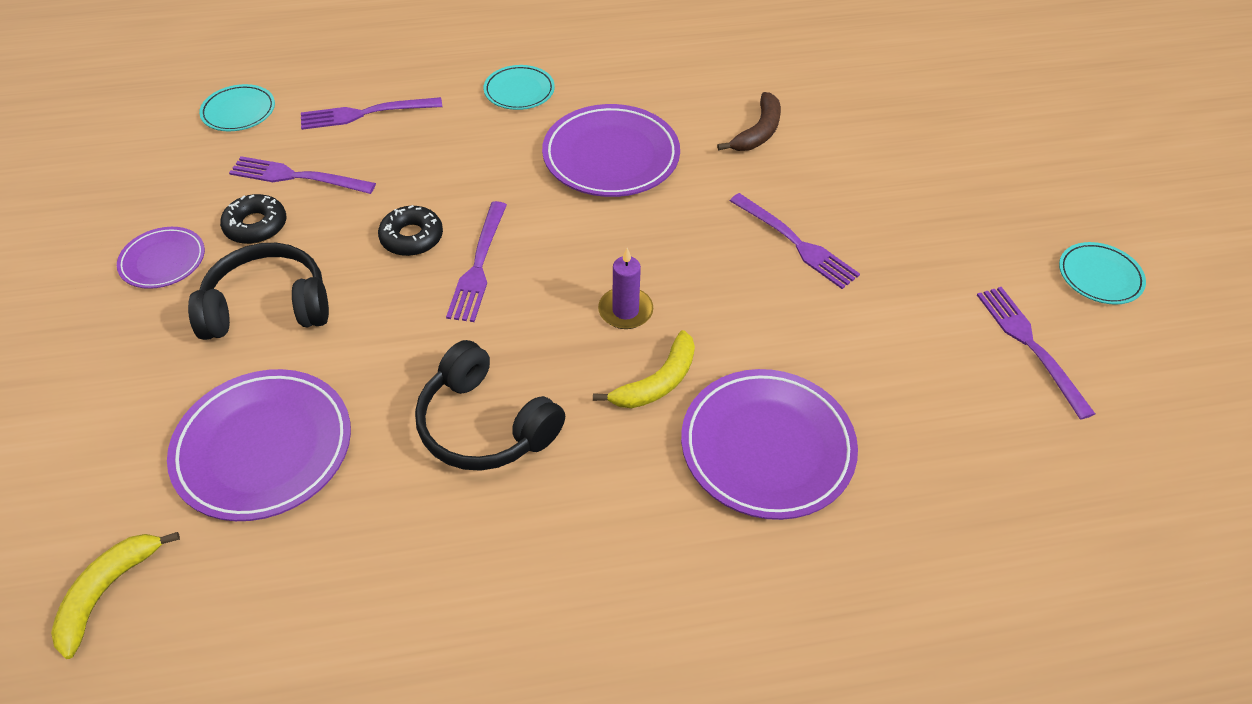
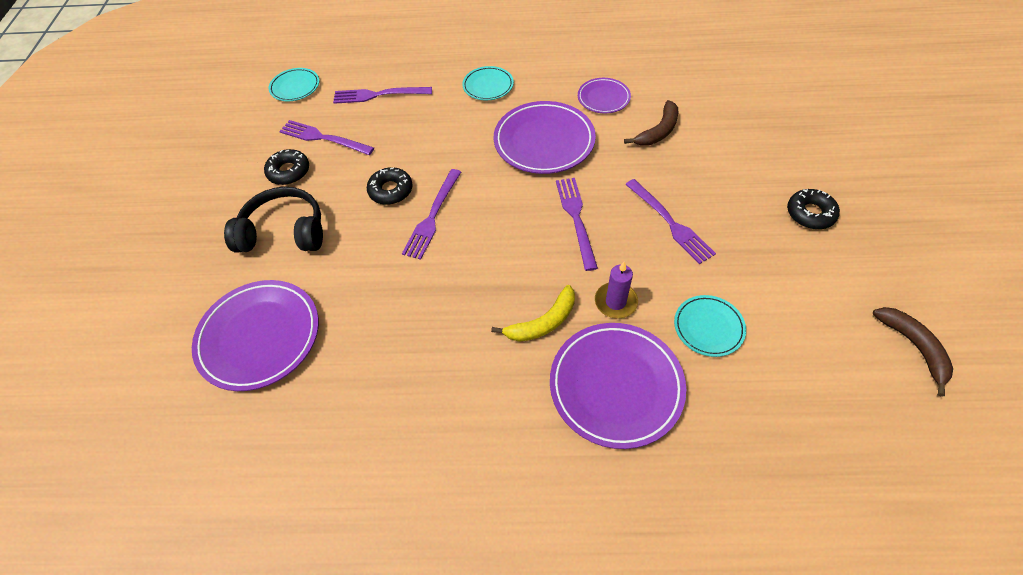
camera: 15 degrees right, 5 degrees up
yellow banana [51,532,180,659] -> none
purple plate [117,227,205,289] -> purple plate moved to [578,78,631,113]
black headphones [415,340,565,471] -> none
purple candle [598,248,653,329] -> purple candle moved to [595,262,638,319]
purple fork [977,287,1095,420] -> purple fork moved to [556,178,598,271]
turquoise plate [1059,242,1146,305] -> turquoise plate moved to [674,295,746,357]
none -> black donut [787,189,840,229]
none -> brown banana [873,307,953,397]

